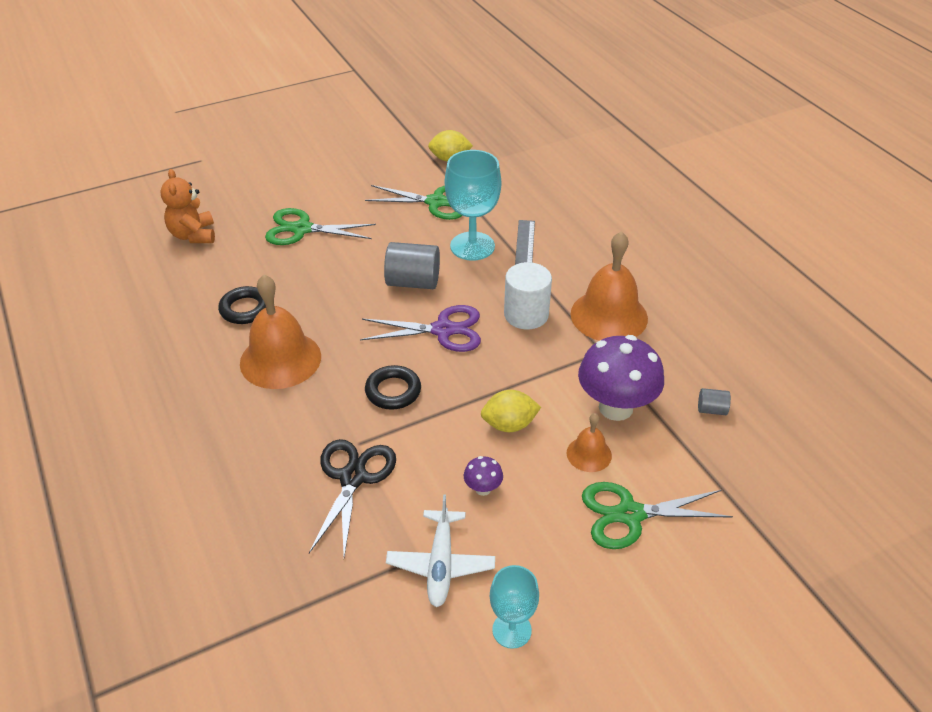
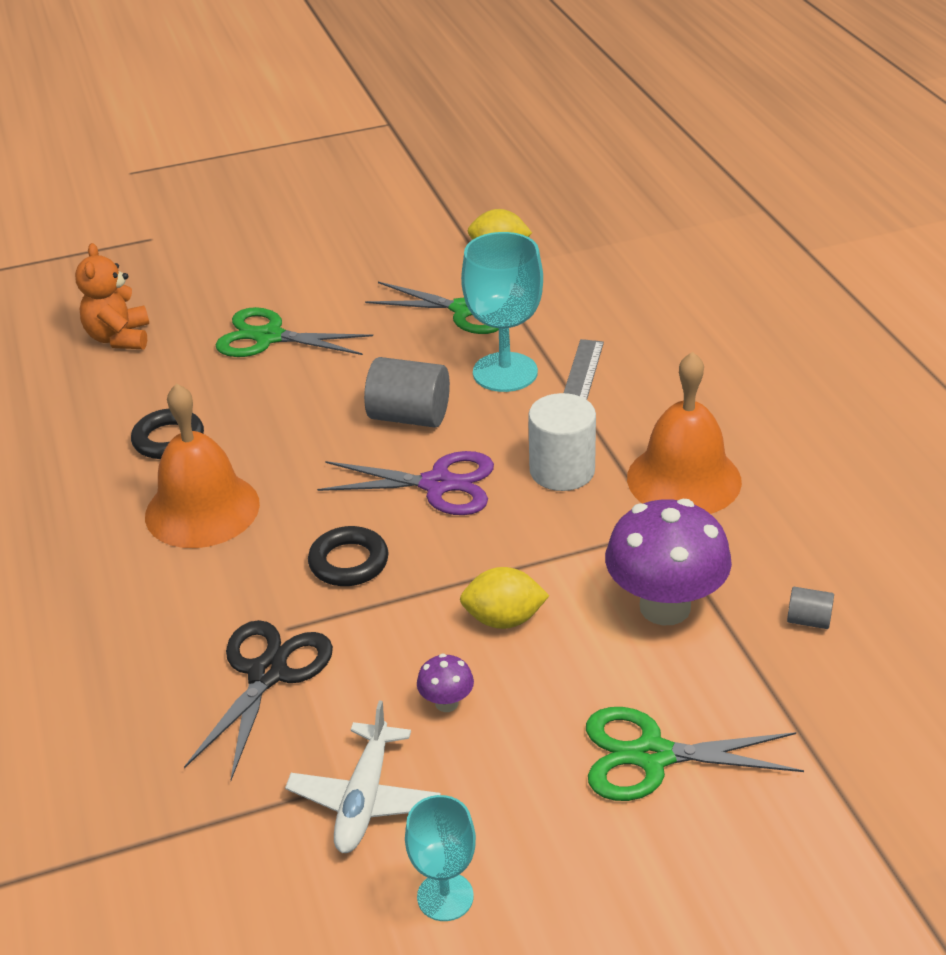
camera: 10 degrees right, 5 degrees down
orange bell [566,413,612,472] -> none

